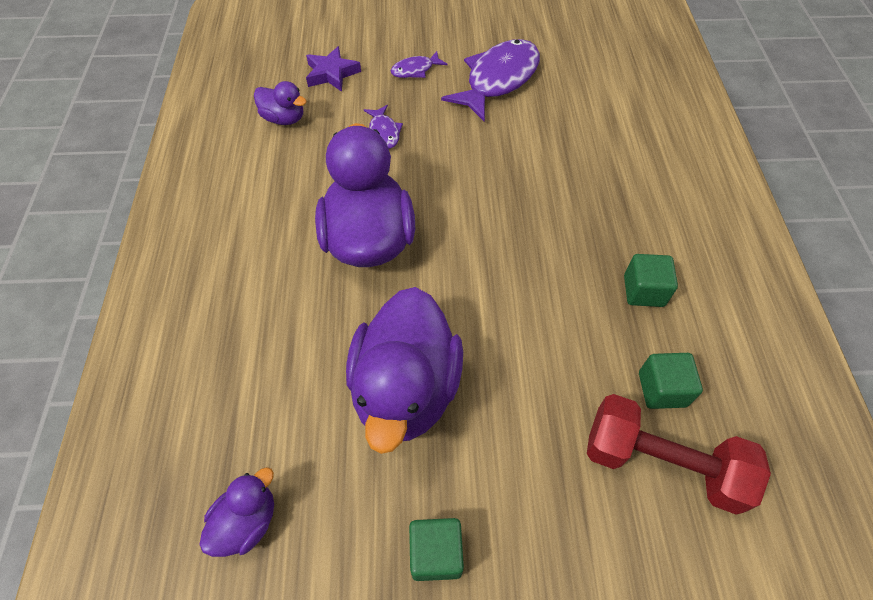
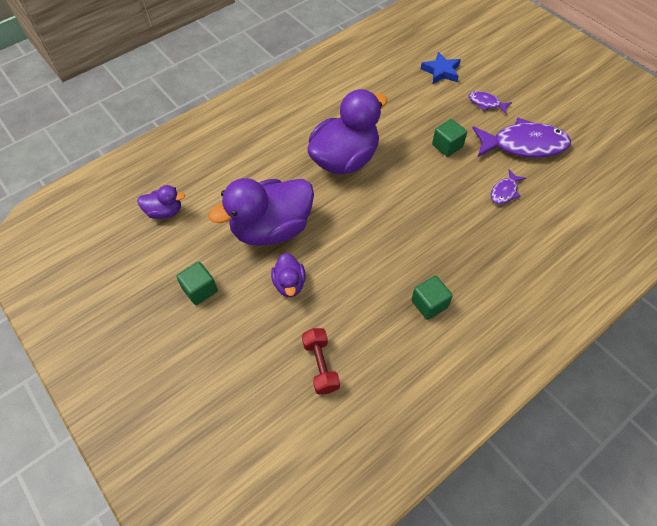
camera: 55 degrees right, 0 degrees up
purple duck [254,81,307,125] -> purple duck moved to [271,253,306,297]
purple star [306,46,361,92] -> blue star [421,52,461,84]
purple fish [364,105,403,149] -> purple fish moved to [491,170,526,204]
red dumbbell [587,394,771,515] -> red dumbbell [302,328,340,395], size x0.62
green cube [639,353,703,409] -> green cube moved to [432,119,467,157]

